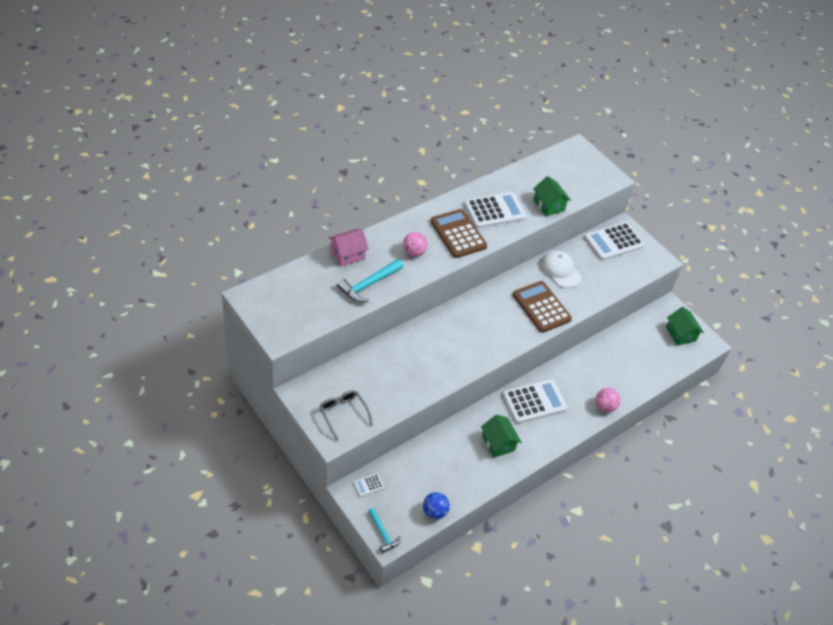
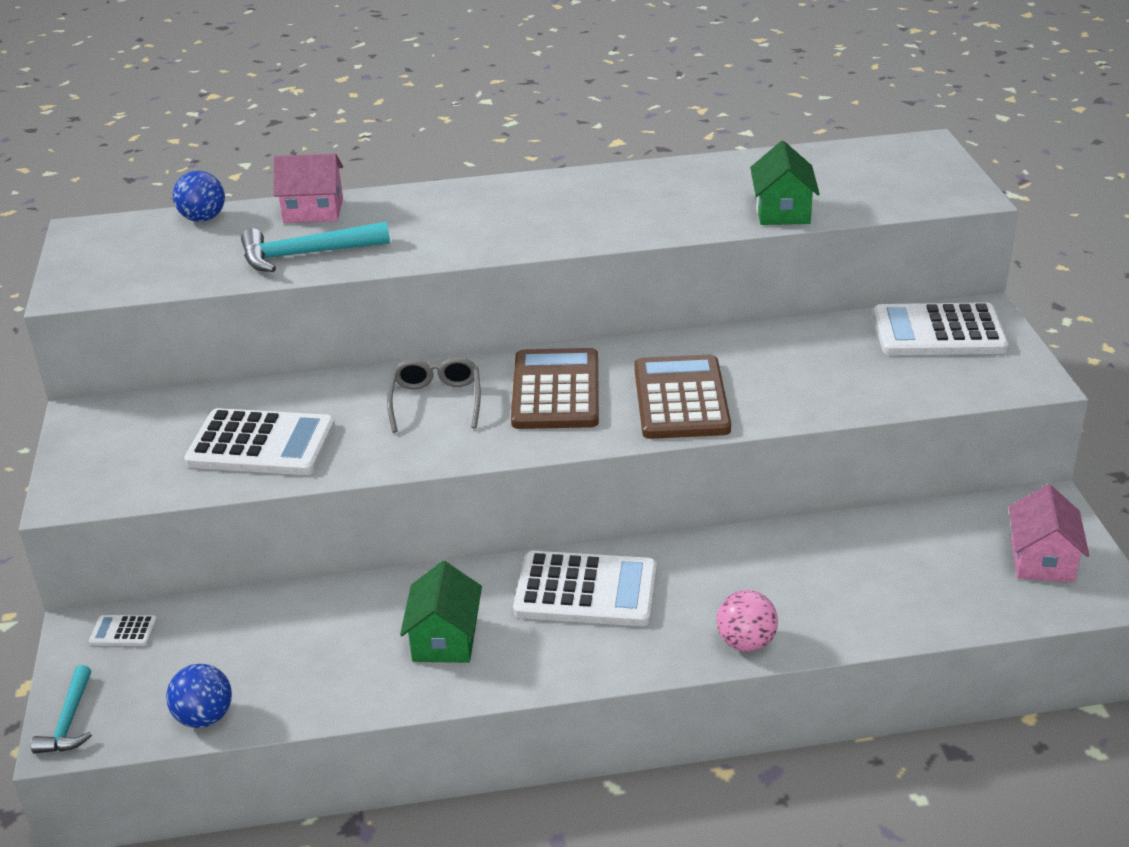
camera: 35 degrees right, 15 degrees down
grey glasses [319,390,373,440] -> grey glasses moved to [387,357,481,433]
pink ball [403,232,428,257] -> none
brown calculator [430,209,487,258] -> brown calculator moved to [511,348,599,429]
white calculator [464,192,526,228] -> white calculator moved to [184,408,335,475]
white cap [541,250,581,288] -> none
green house [666,307,704,346] -> pink house [1009,484,1089,582]
none -> blue ball [173,171,225,222]

